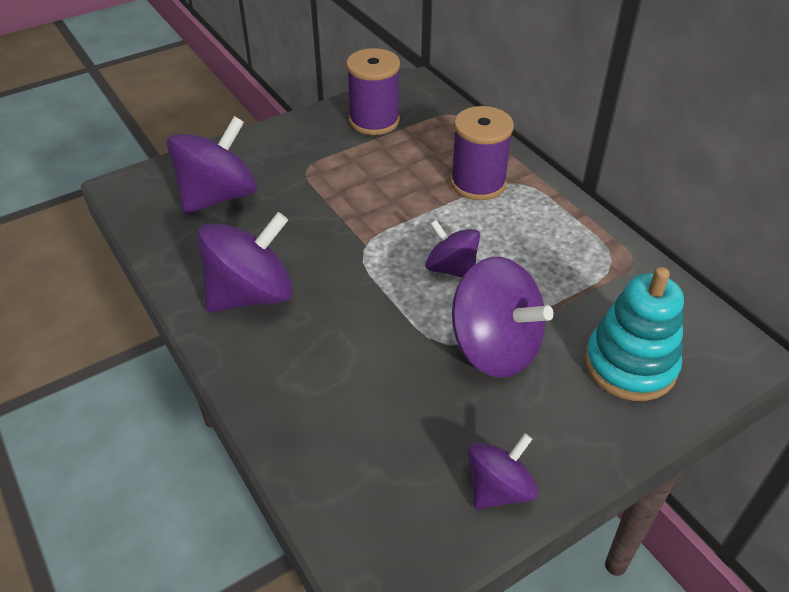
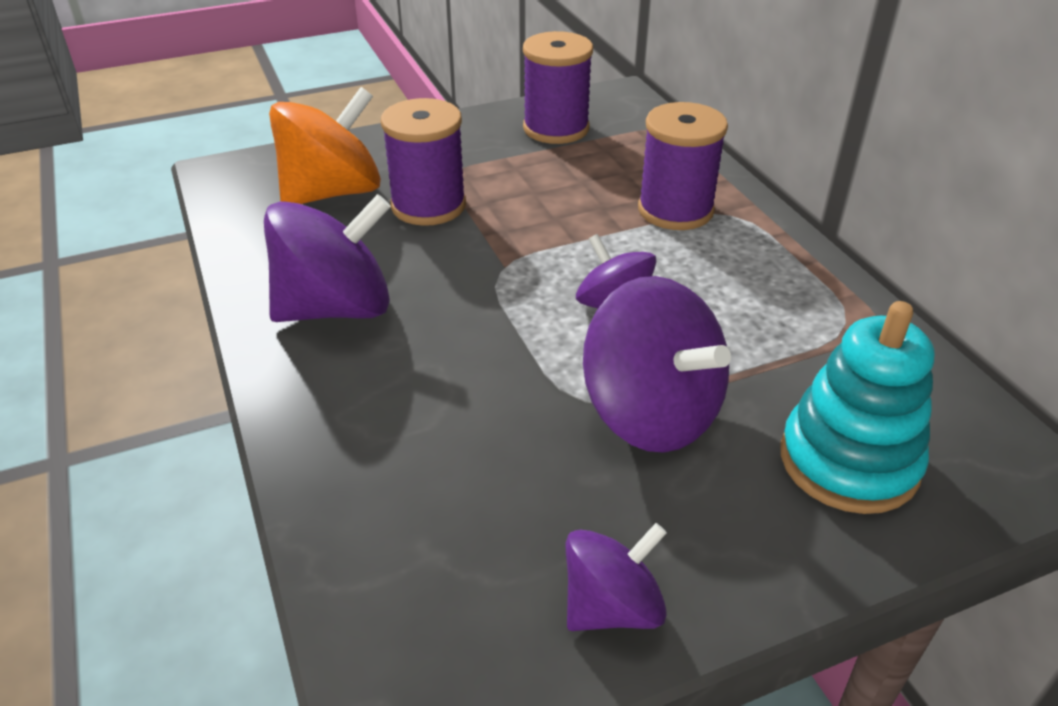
camera: 10 degrees right, 5 degrees down
purple spinning top [167,116,257,214] -> orange spinning top [269,87,381,204]
none -> purple spool [381,98,466,226]

